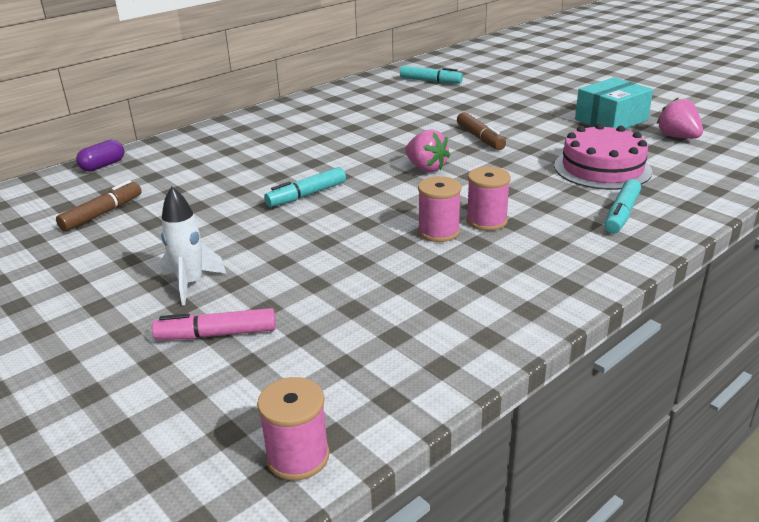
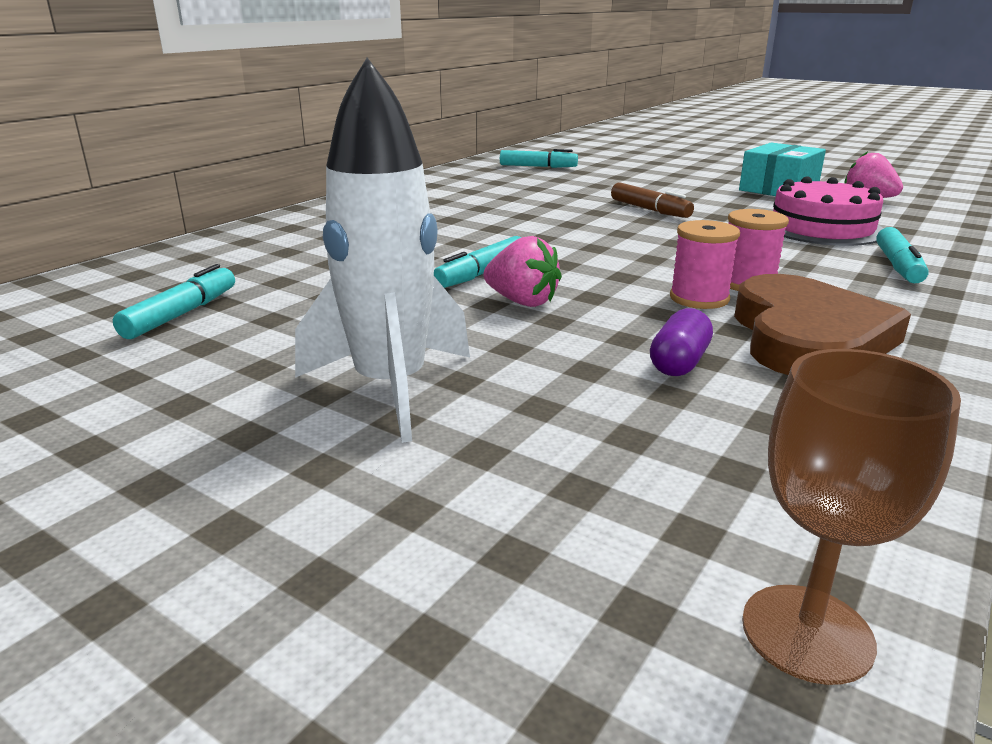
camera: 15 degrees left, 5 degrees down
brown marker [56,180,142,232] -> turquoise marker [113,264,235,339]
purple capsule [76,140,124,172] -> purple capsule moved to [650,308,713,376]
pink marker [152,308,276,340] -> none
white rocket [161,187,227,305] -> white rocket [295,58,470,443], size x1.72
pink spool [257,377,329,480] -> brown goblet [742,349,961,685]
pink strawberry [405,130,450,172] -> pink strawberry moved to [483,236,562,307]
none -> brown heart [734,274,911,375]

